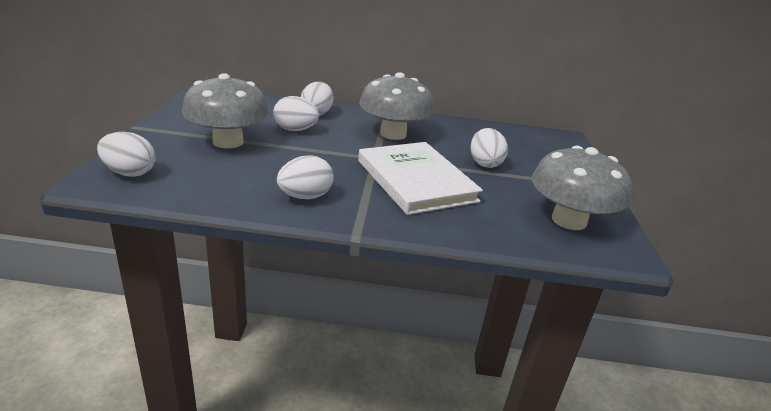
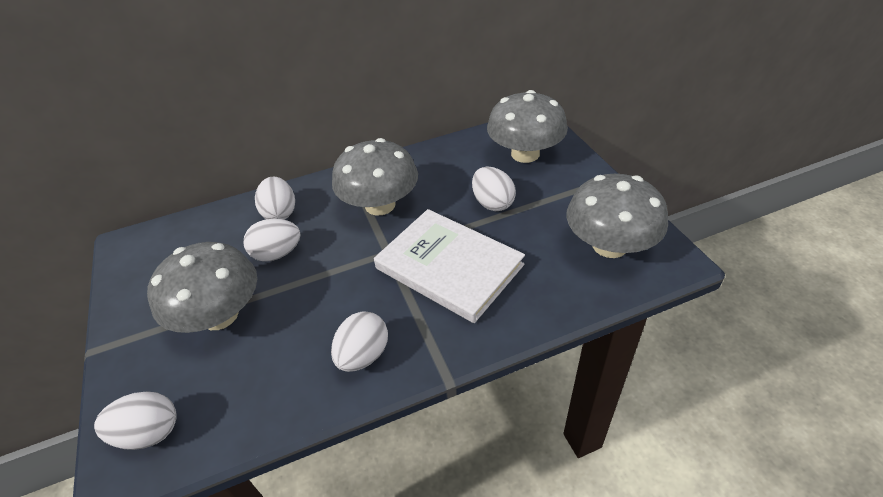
camera: 20 degrees left, 15 degrees up
none -> grey mushroom [487,90,568,163]

